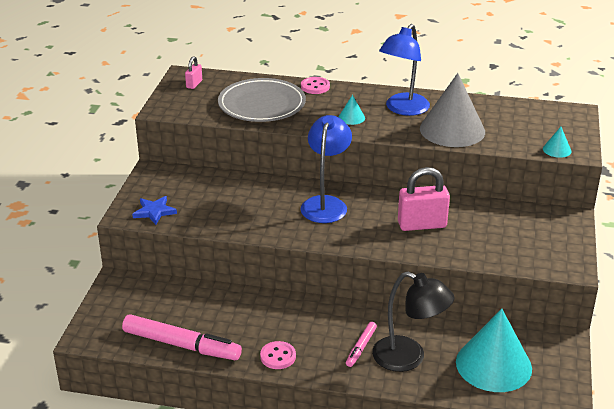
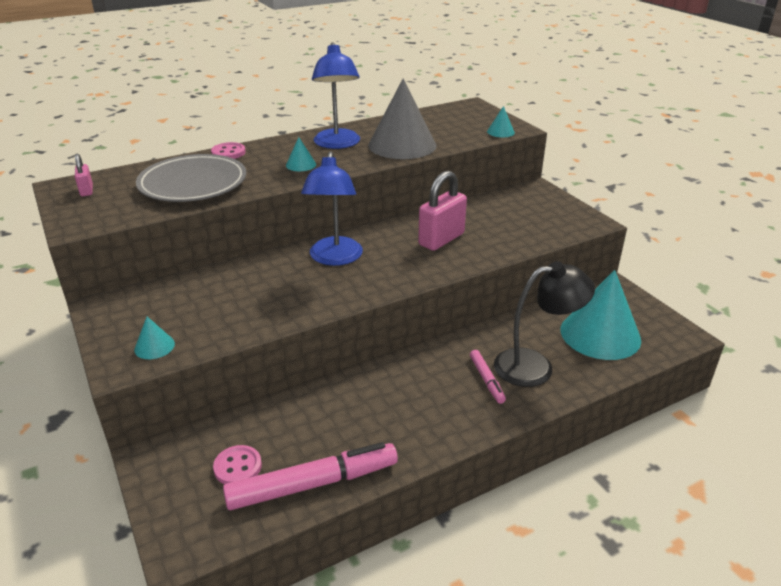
camera: 40 degrees left, 0 degrees up
blue star [132,196,177,225] -> turquoise cone [134,317,175,359]
pink button [260,341,296,369] -> pink button moved to [213,445,262,484]
blue lamp [300,115,352,223] -> blue lamp turned 150 degrees counterclockwise [301,151,363,266]

